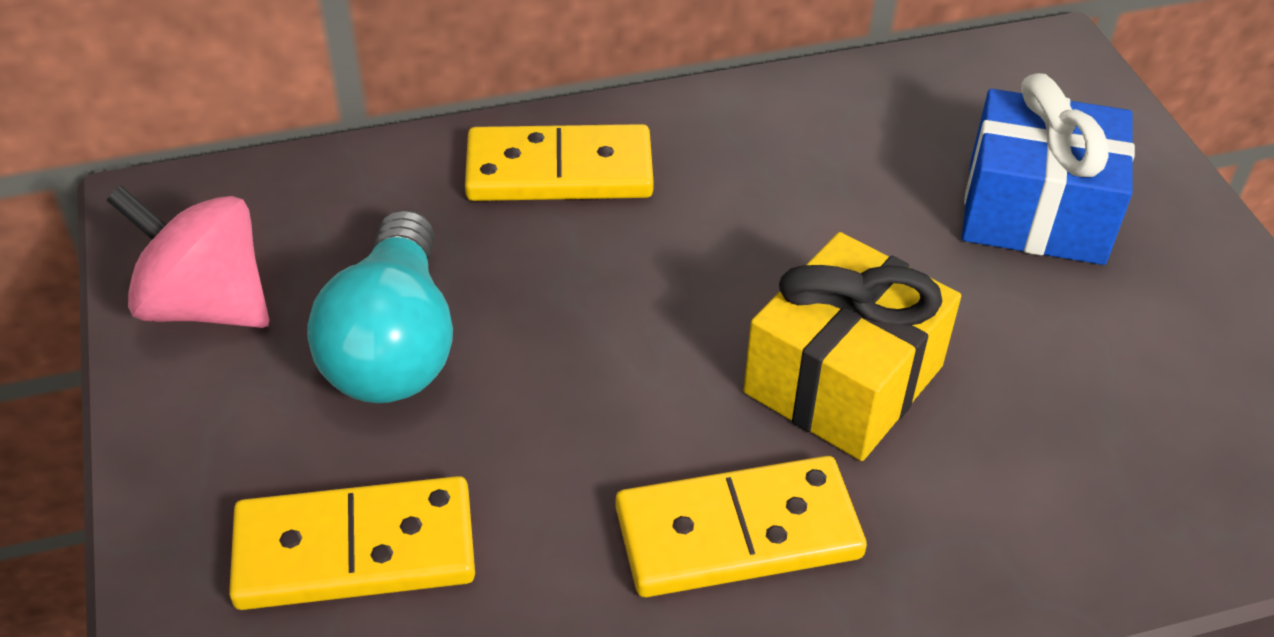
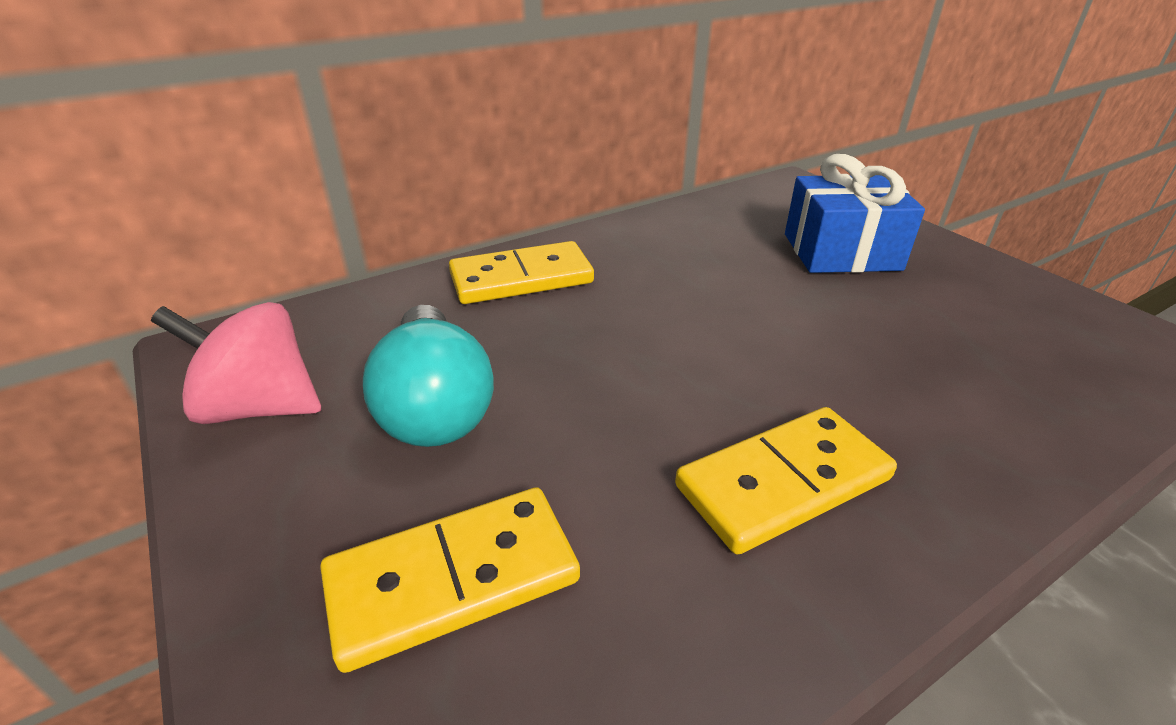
camera: 15 degrees left, 10 degrees down
yellow gift [743,232,961,461] -> none

